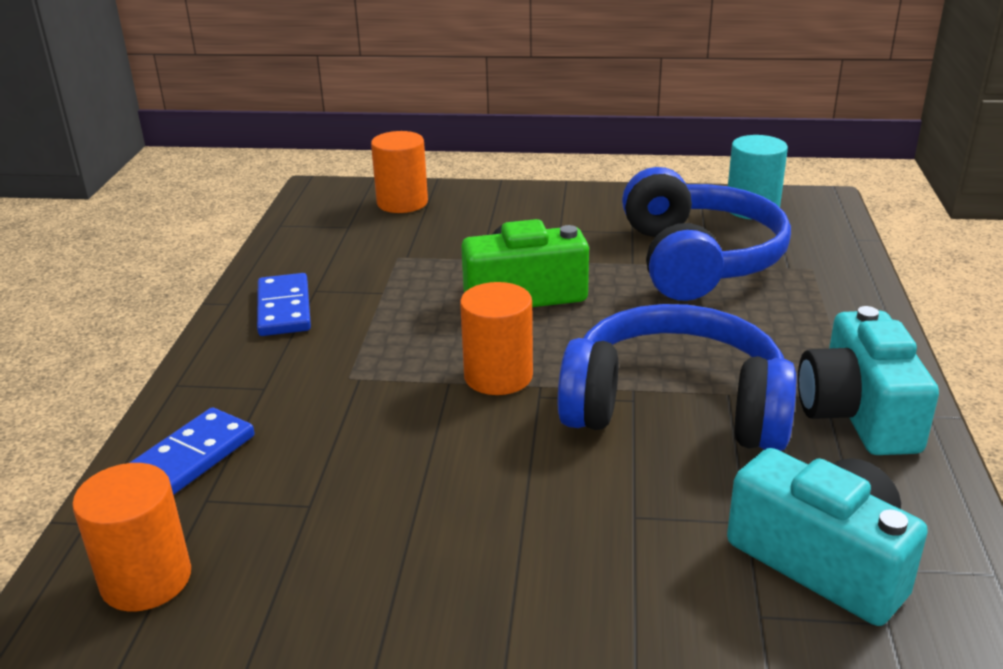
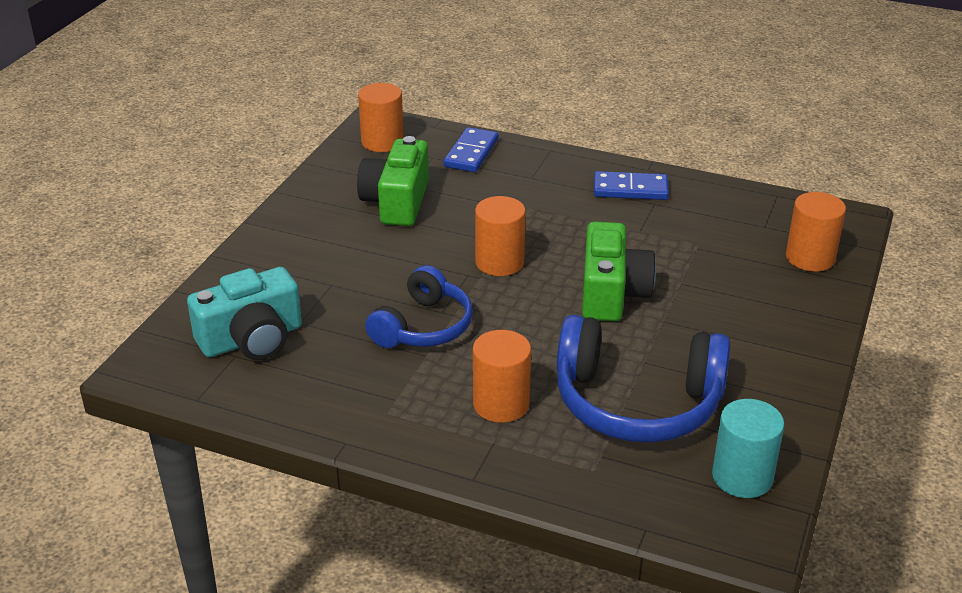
camera: 105 degrees right, 5 degrees up
blue domino [130,407,254,495] -> blue domino turned 60 degrees clockwise [444,127,498,172]
blue headphones [557,304,796,451] -> blue headphones [365,265,473,348], size x0.64
turquoise camera [798,306,939,455] -> none
none -> green camera [357,136,429,226]
none -> orange cylinder [473,330,531,423]

